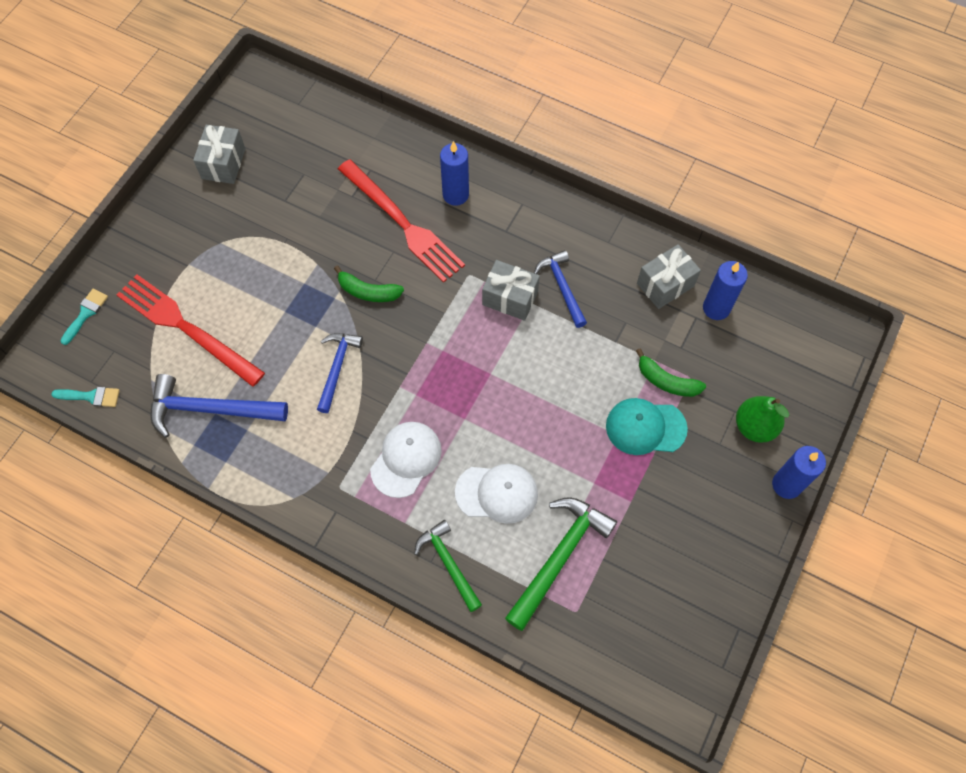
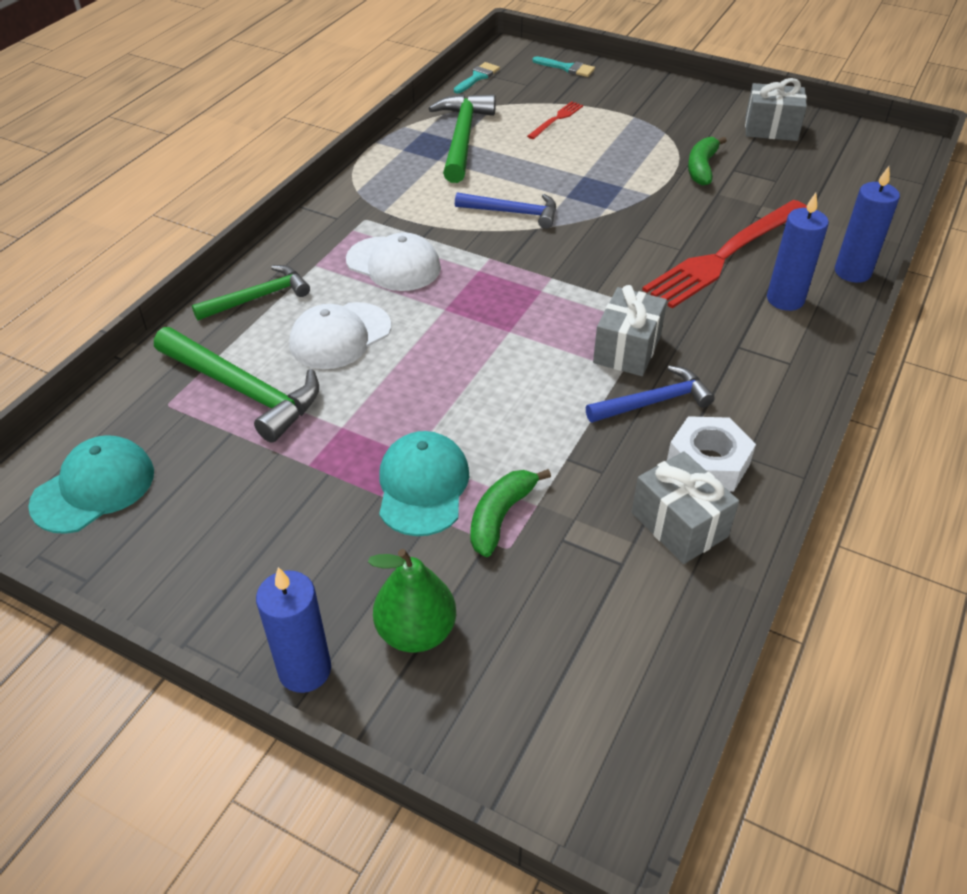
camera: 90 degrees right, 20 degrees down
turquoise brush [51,387,120,407] -> turquoise brush turned 150 degrees counterclockwise [454,62,500,93]
red fork [116,274,265,387] -> red fork [527,101,583,139], size x0.44
blue hammer [151,374,288,438] -> green hammer [428,94,496,183]
green banana [334,266,404,302] -> green banana moved to [688,137,727,186]
white cap [455,464,538,524] -> white cap turned 45 degrees clockwise [289,302,391,369]
blue candle [703,261,748,320] -> blue candle moved to [835,166,900,283]
none -> turquoise cap [28,435,154,534]
none -> white nut [667,416,756,491]

